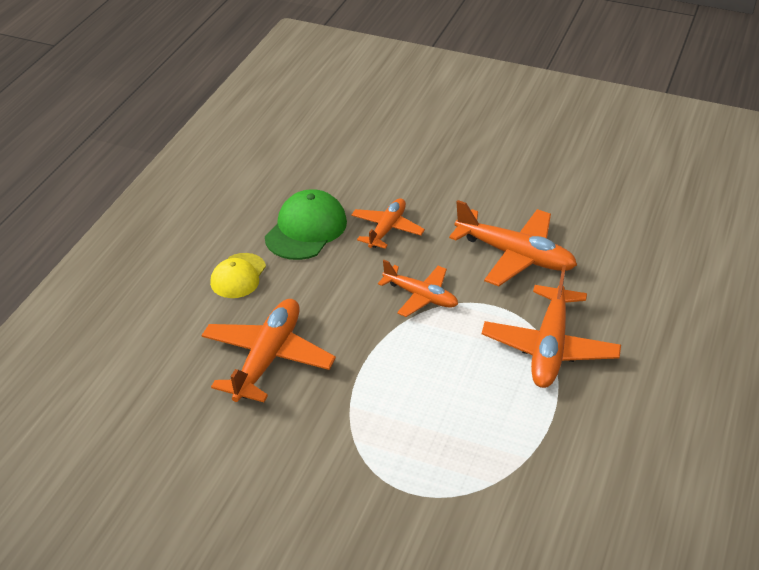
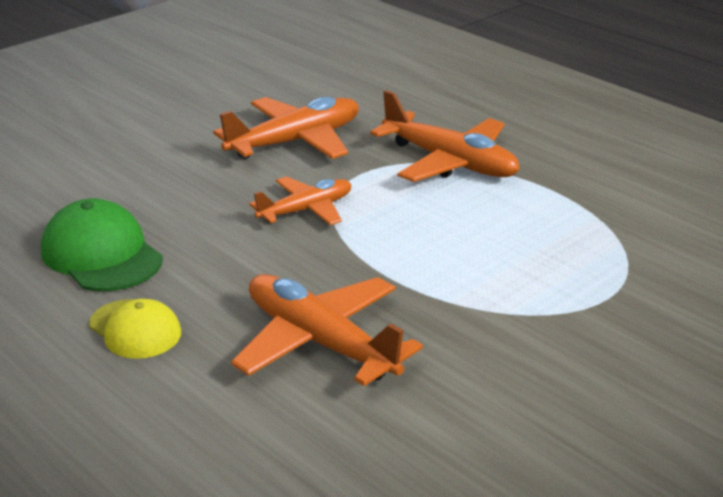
camera: 65 degrees left, 10 degrees down
orange plane [351,198,425,249] -> none

